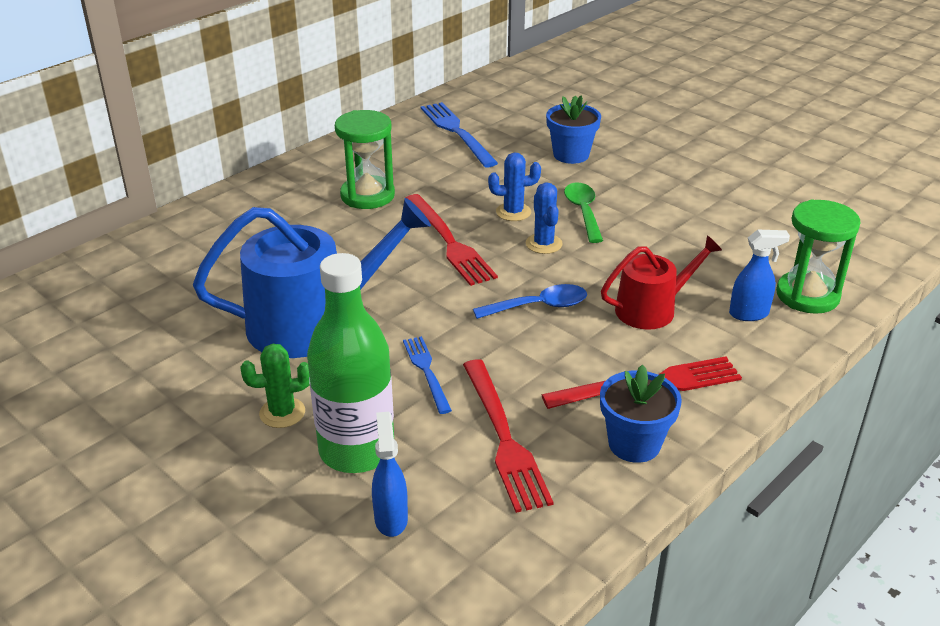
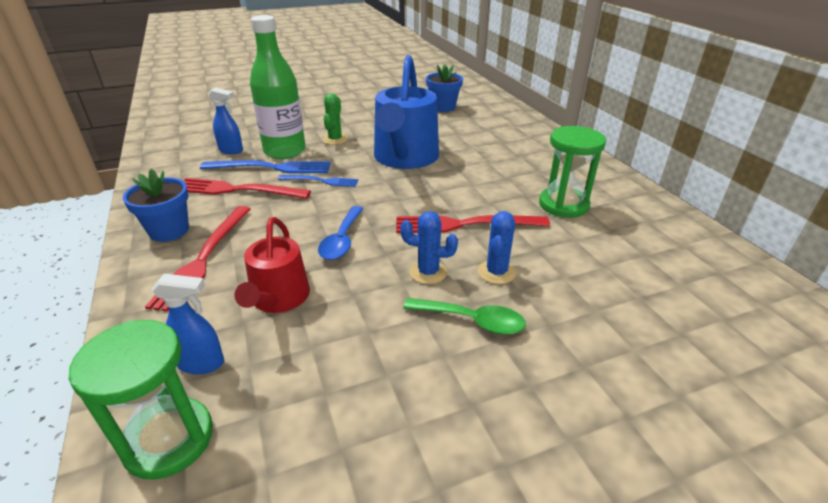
camera: 115 degrees right, 0 degrees up
blue fork [421,102,498,168] -> blue fork moved to [200,160,331,173]
blue flower pot [546,95,601,164] -> blue flower pot moved to [426,64,463,112]
blue spray bottle [729,230,790,321] -> blue spray bottle turned 105 degrees counterclockwise [151,274,224,374]

